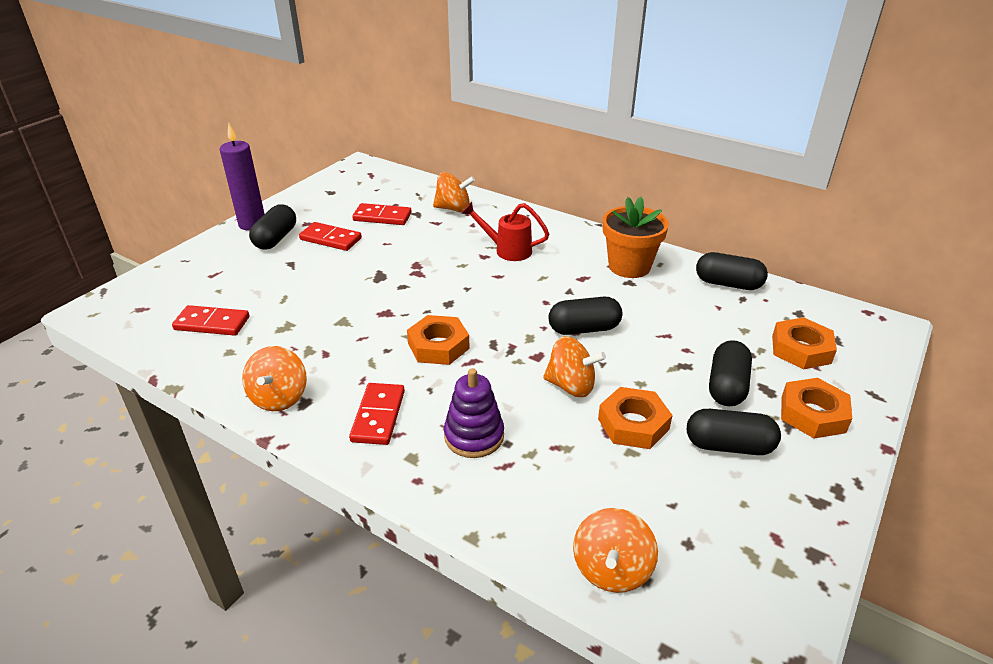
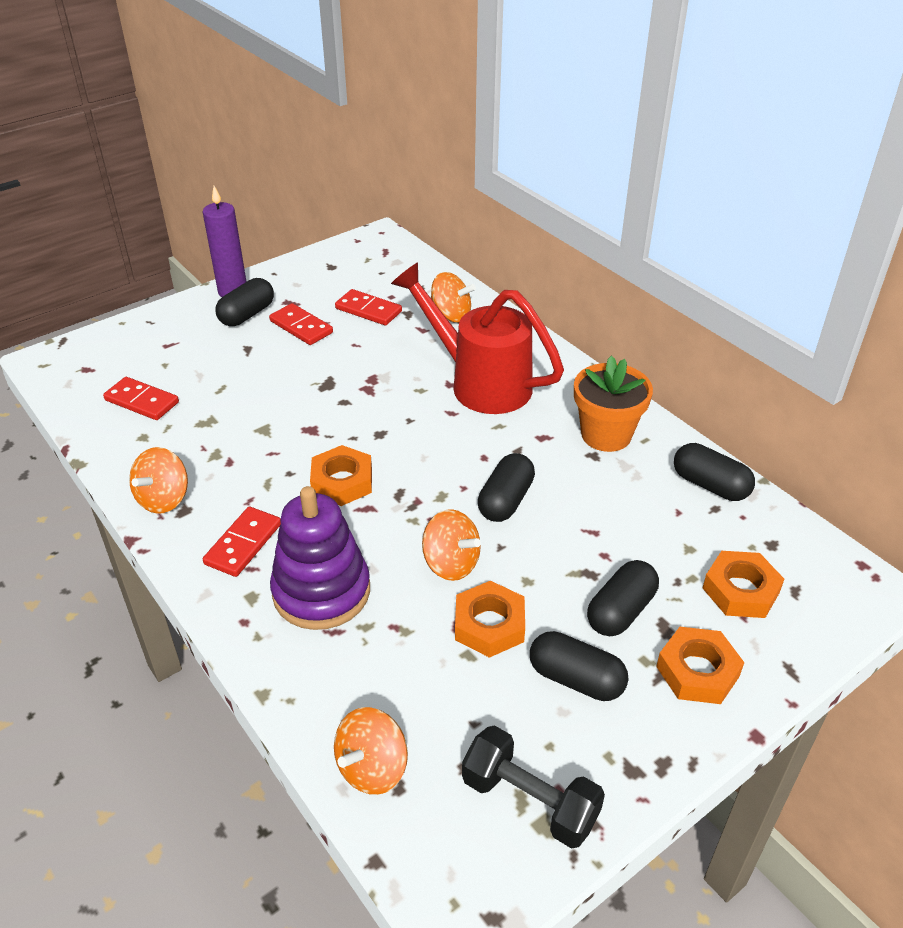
camera: 20 degrees right, 5 degrees up
purple stacking toy [444,368,504,458] -> purple stacking toy [270,486,370,630], size x1.55
red watering can [462,202,549,261] -> red watering can [391,263,564,414], size x1.89
black capsule [548,297,623,335] -> black capsule turned 75 degrees counterclockwise [478,453,535,522]
none -> black dumbbell [462,725,605,848]

